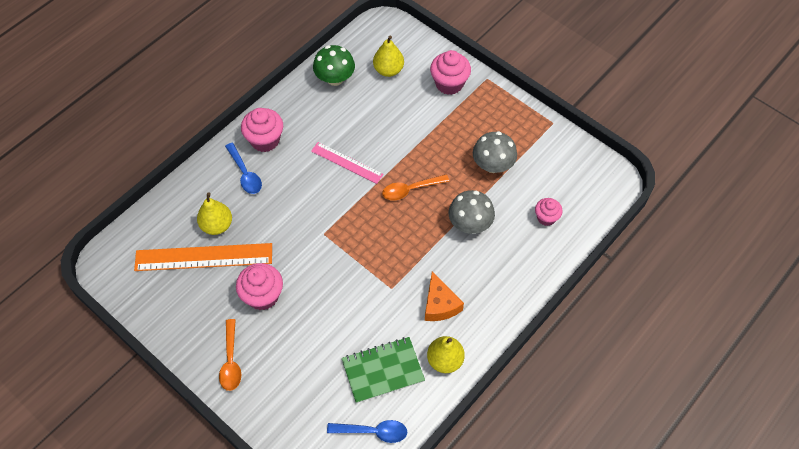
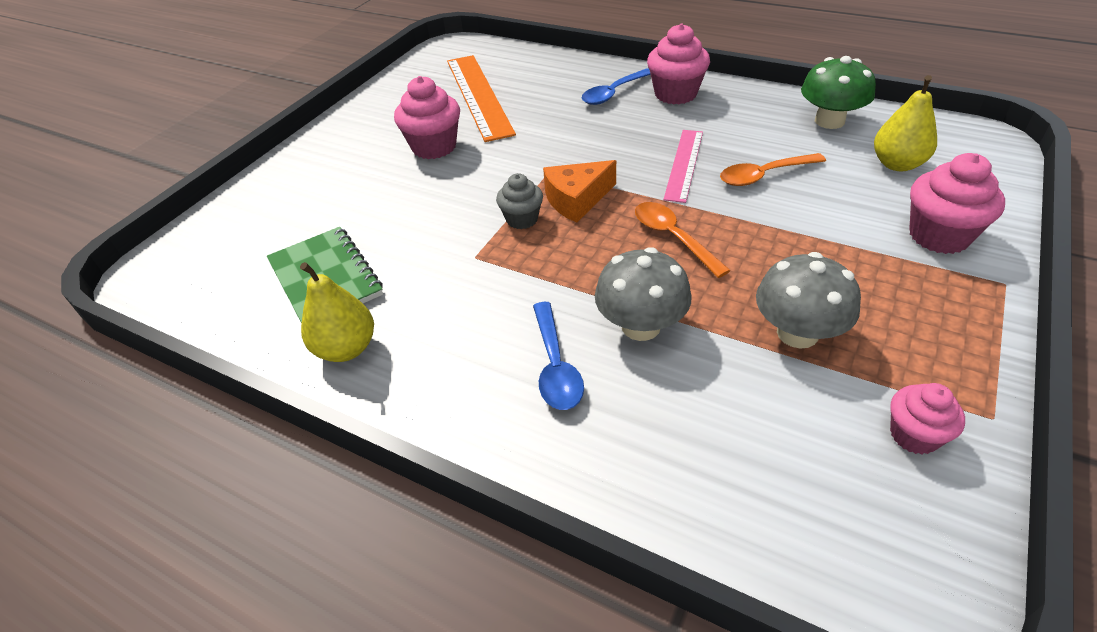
camera: 80 degrees right, 15 degrees down
yellow pear [197,192,232,235] -> none
orange spoon [219,319,241,391] -> orange spoon moved to [720,153,826,186]
blue spoon [327,420,407,443] -> blue spoon moved to [533,302,584,410]
orange cheese [425,271,464,321] -> orange cheese moved to [543,160,616,223]
pink cupcake [535,198,563,226] -> pink cupcake moved to [890,383,965,454]
none -> grey cupcake [496,173,543,229]

